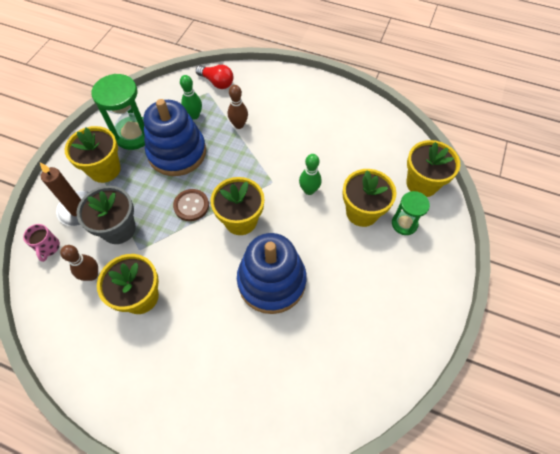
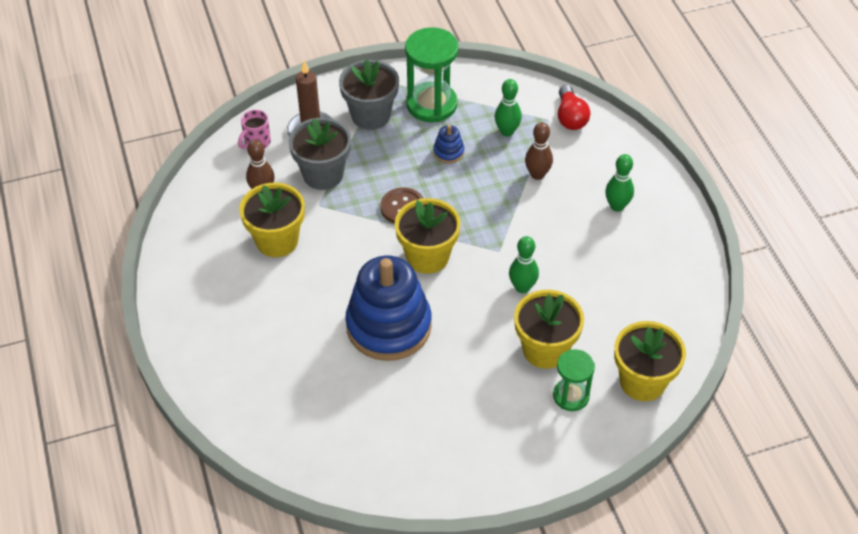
camera: 50 degrees right, 10 degrees down
yellow flower pot [65,126,121,183] -> grey flower pot [339,60,399,130]
blue stacking toy [143,99,206,176] -> blue stacking toy [433,125,464,164], size x0.40
none -> green bowling pin [605,154,634,212]

